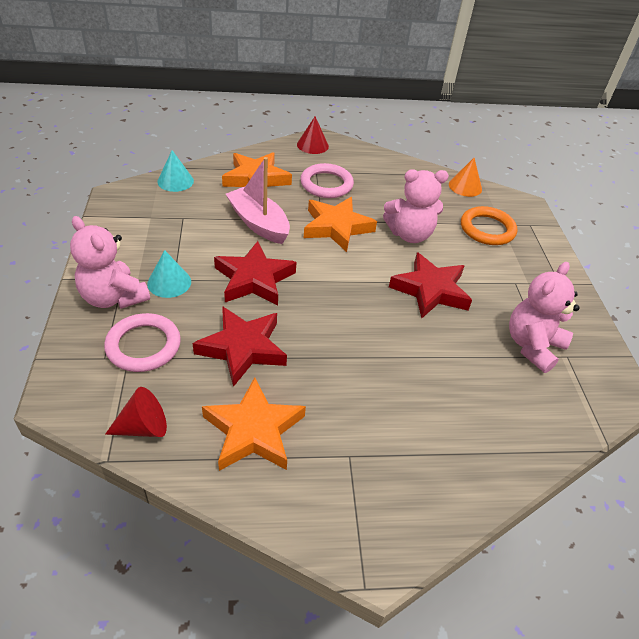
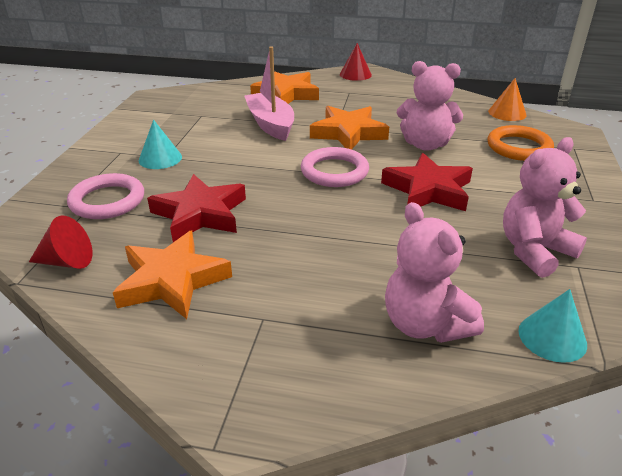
camera: 20 degrees right, 10 degrees down
pink teddy bear [70,216,150,309] -> pink teddy bear moved to [385,202,484,343]
turquoise cone [157,150,194,192] -> turquoise cone moved to [518,289,587,363]
red star [214,241,296,305] -> none
pink ring [300,163,354,198] -> pink ring moved to [301,147,369,187]

